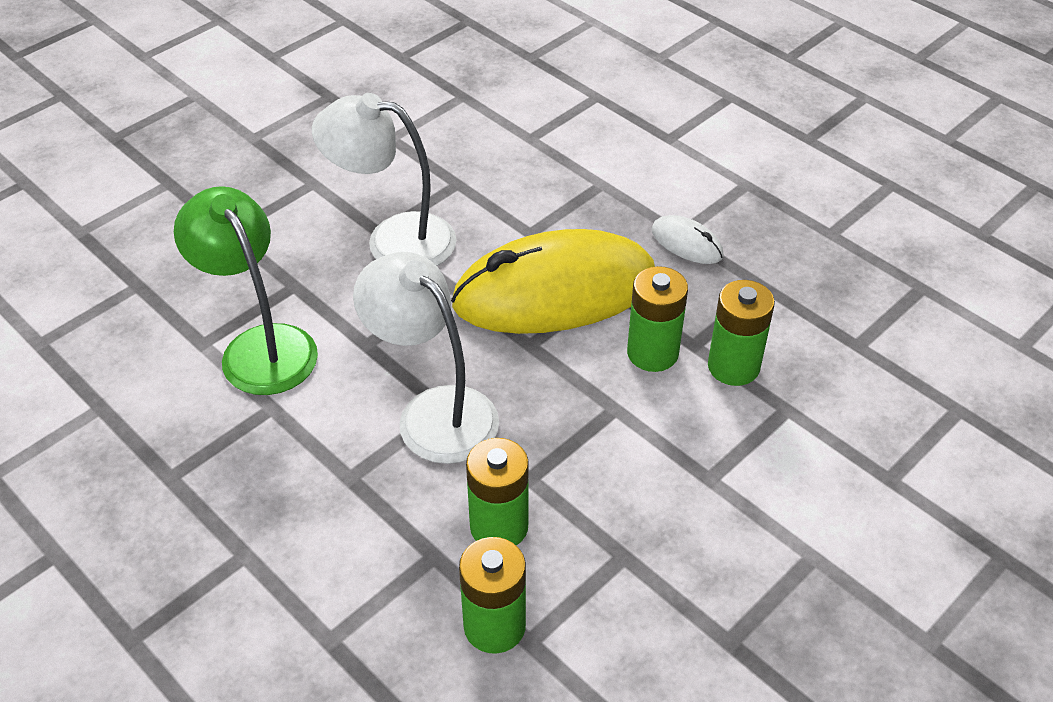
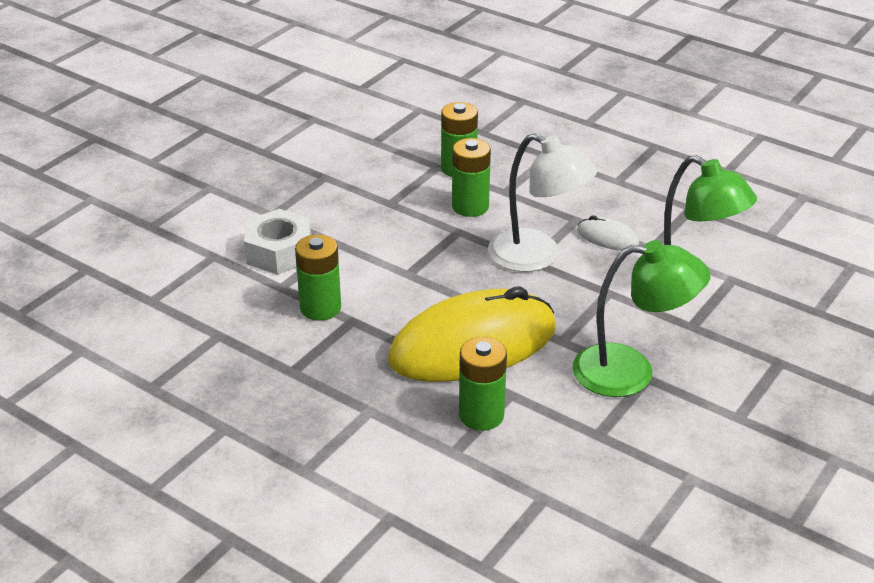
camera: 170 degrees right, 10 degrees down
white lamp [312,93,456,266] -> green lamp [573,240,707,397]
green battery [627,266,688,372] -> green battery moved to [459,337,507,431]
white mouse [652,215,724,264] -> white mouse moved to [577,215,639,250]
none -> white nut [244,209,311,275]

